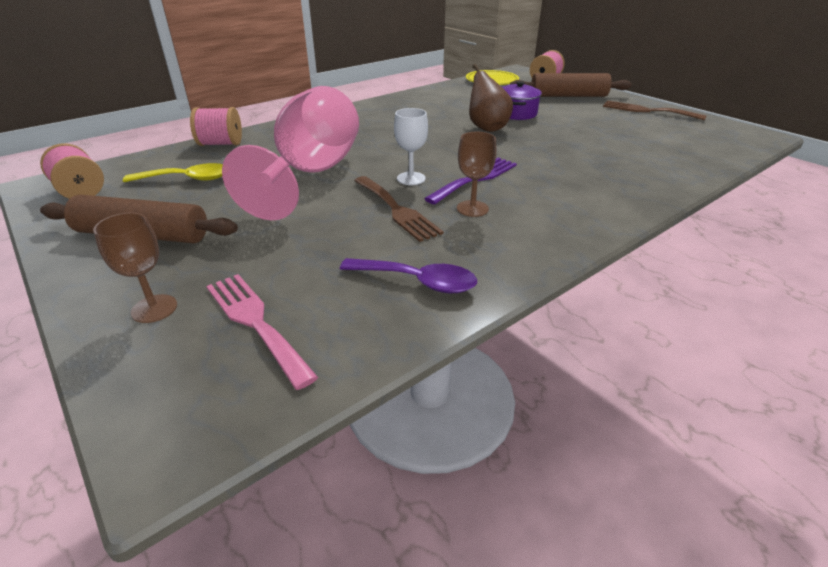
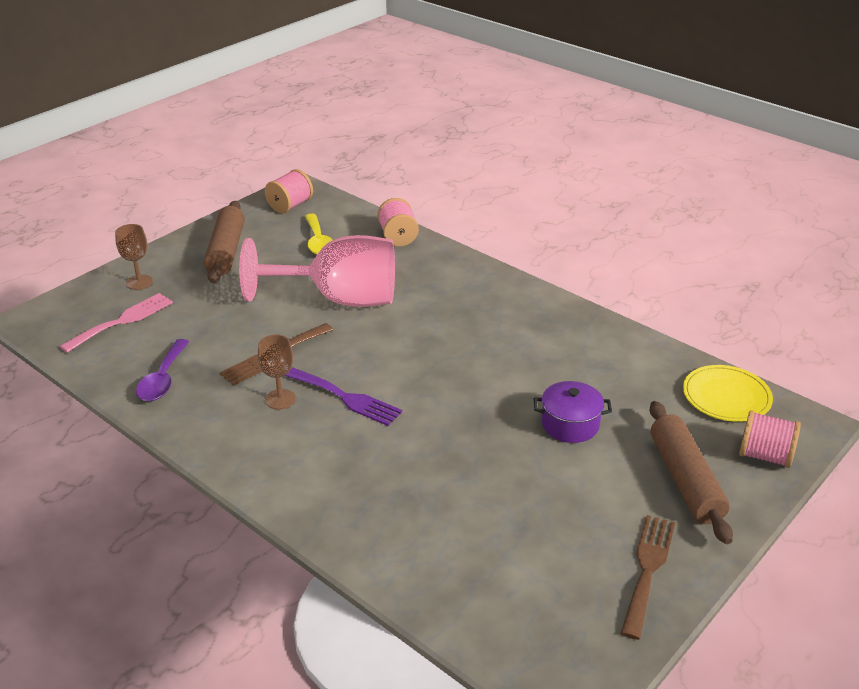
camera: 80 degrees right, 0 degrees up
white goblet [394,108,428,185] -> none
brown pear [469,64,513,132] -> none

